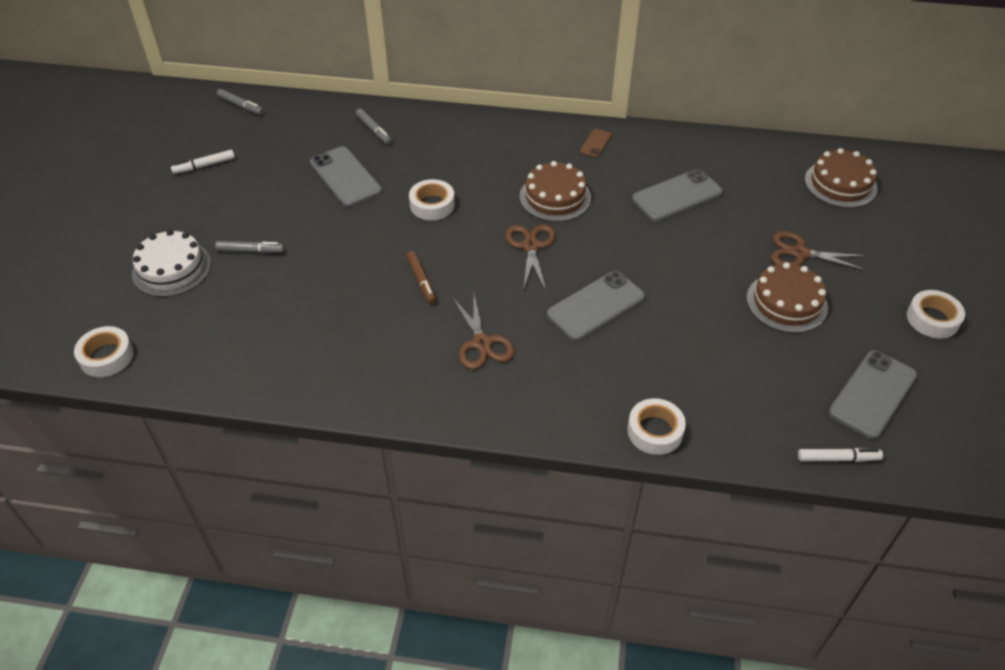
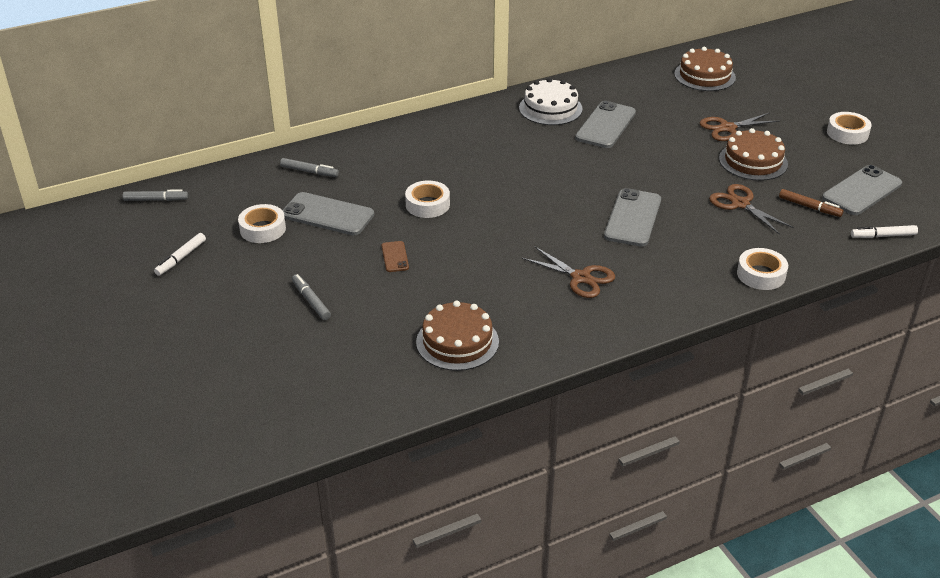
camera: 35 degrees left, 10 degrees down
white tape [74,326,134,377] -> white tape moved to [238,204,286,243]
white cake [132,230,211,297] -> white cake moved to [519,78,583,125]
grey marker [215,241,285,253] -> grey marker turned 90 degrees counterclockwise [292,274,331,320]
brown marker [406,251,437,304] -> brown marker moved to [779,189,843,217]
brown scissors [505,225,555,291] -> brown scissors moved to [709,184,794,235]
brown cake [520,161,591,222] -> brown cake moved to [416,300,499,371]
brown phone [580,129,612,157] -> brown phone moved to [382,241,409,272]
white marker [798,448,883,462] -> white marker turned 150 degrees counterclockwise [851,225,918,238]
grey phone [829,350,917,439] -> grey phone turned 45 degrees clockwise [822,165,902,215]

